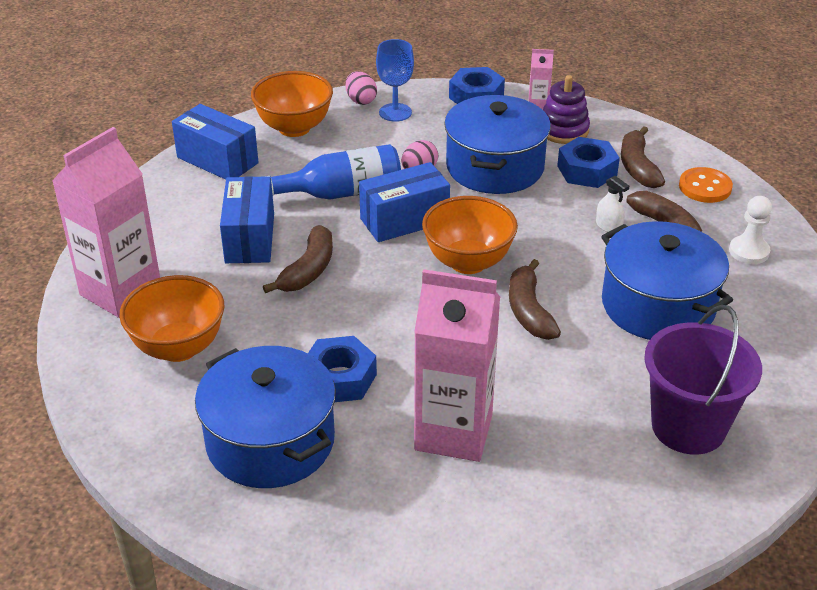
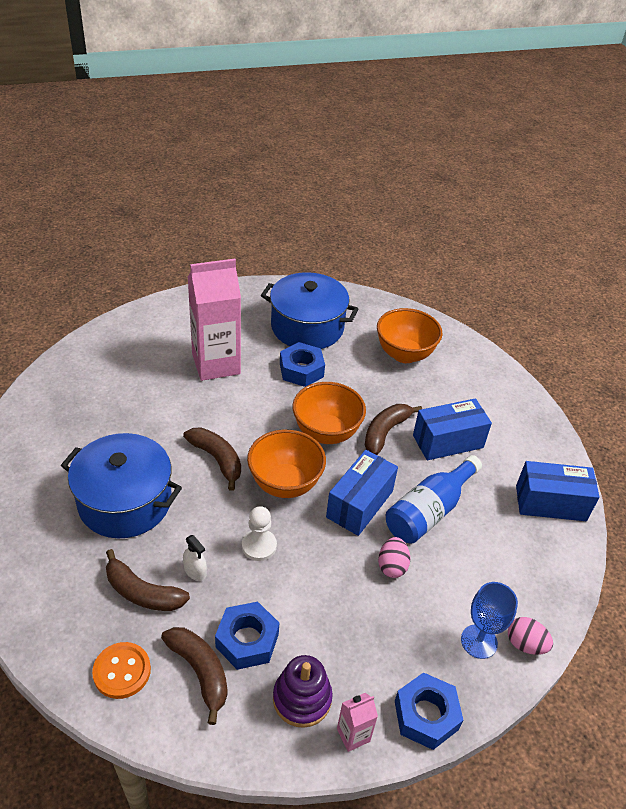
camera: 145 degrees right, 5 degrees up
pink carton [52,127,160,318] -> none
blue box [220,176,274,263] -> blue box turned 75 degrees counterclockwise [413,398,492,460]
orange bowl [251,71,333,137] -> orange bowl moved to [293,382,366,444]
brown banana [263,225,333,293] -> brown banana turned 45 degrees clockwise [365,404,422,455]
blue pot [444,95,551,194] -> none
white spray bottle [596,176,629,232] -> white spray bottle turned 150 degrees counterclockwise [183,535,207,581]
purple bucket [644,305,762,454] -> none
white pawn [729,196,772,264] -> white pawn moved to [242,506,277,561]

